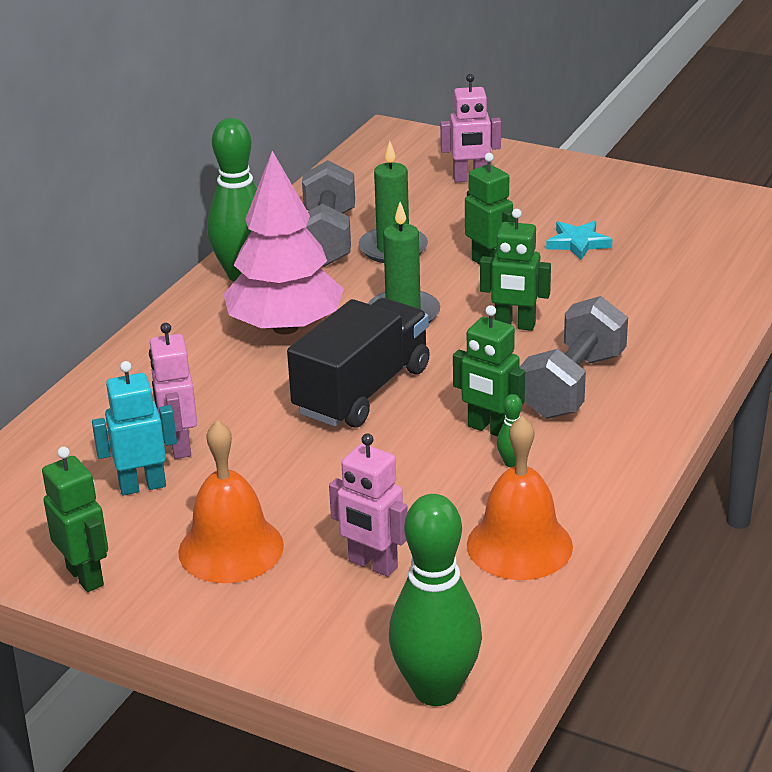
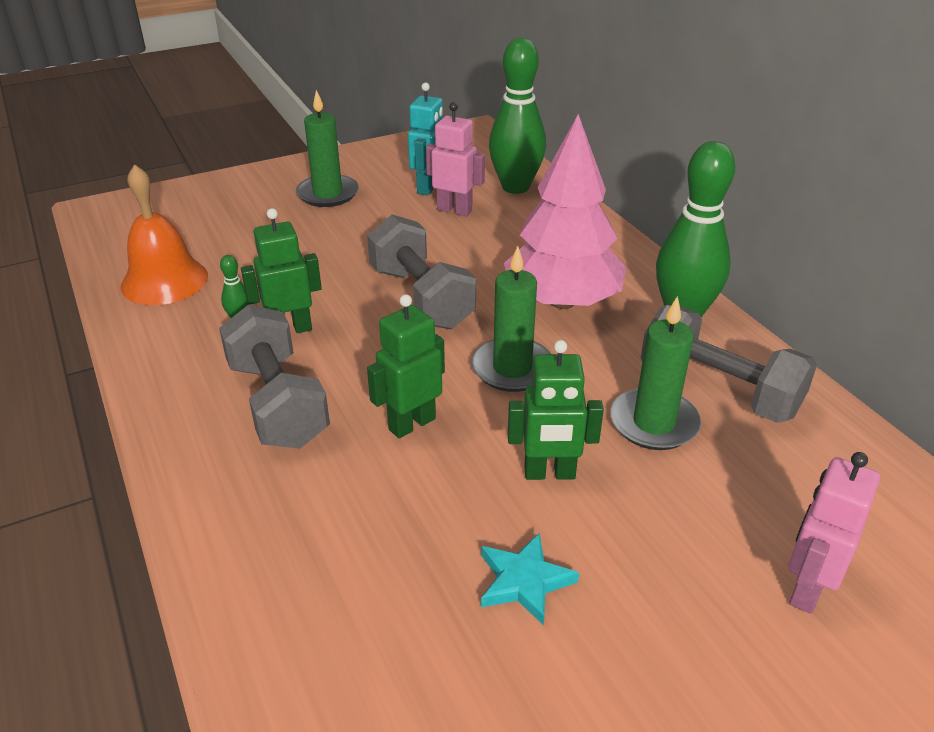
camera: 125 degrees right, 5 degrees up
green robot [42,447,108,592] -> none
orange bell [178,420,284,583] -> green candle [296,90,359,207]
black truck [287,298,430,428] -> grey dumbbell [367,214,476,329]
pink robot [329,433,408,577] -> none
green bowling pin [389,494,482,706] -> green bowling pin moved to [489,38,546,194]

